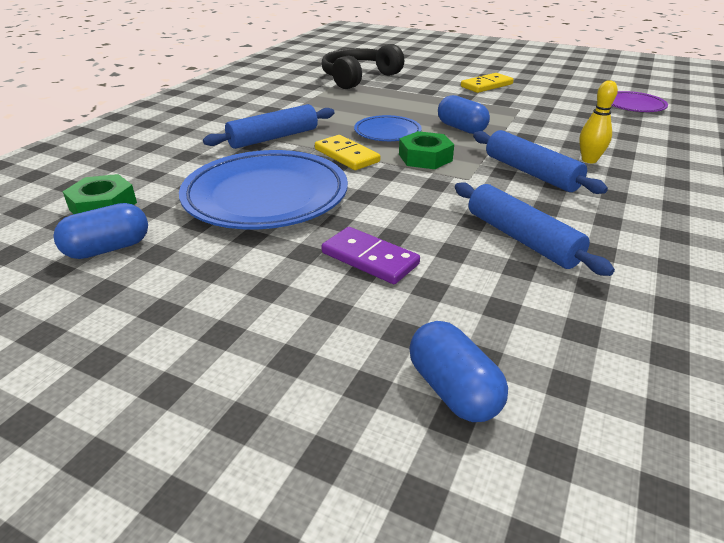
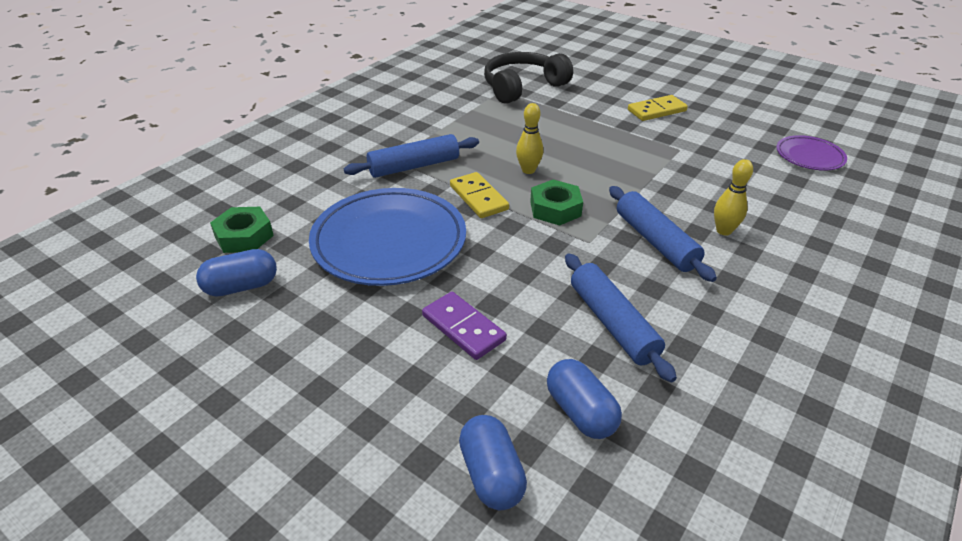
camera: 10 degrees right, 5 degrees up
blue plate [354,115,422,141] -> yellow bowling pin [516,103,543,174]
blue capsule [438,95,490,134] -> blue capsule moved to [547,359,622,439]

